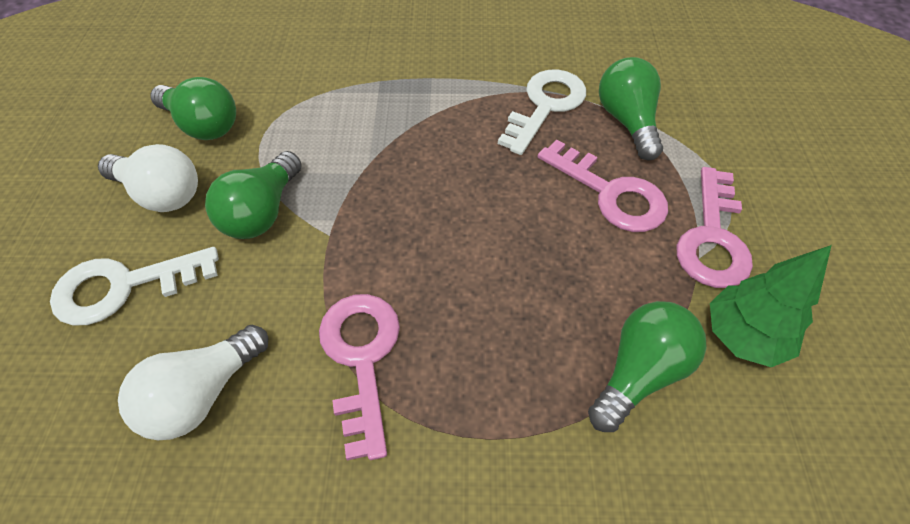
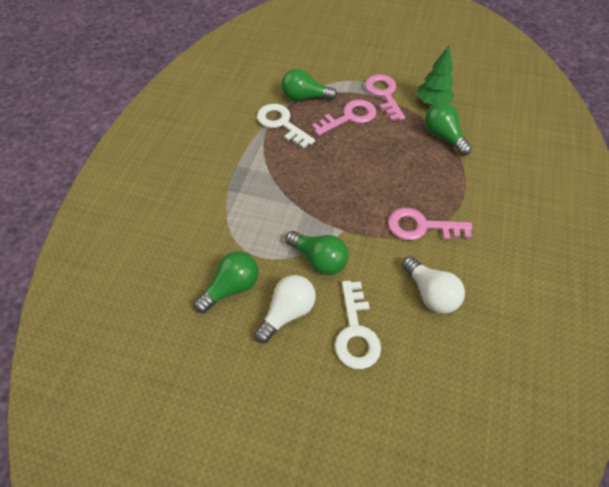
camera: 75 degrees left, 0 degrees up
pink key [677,167,753,288] -> pink key turned 135 degrees counterclockwise [365,74,405,121]

